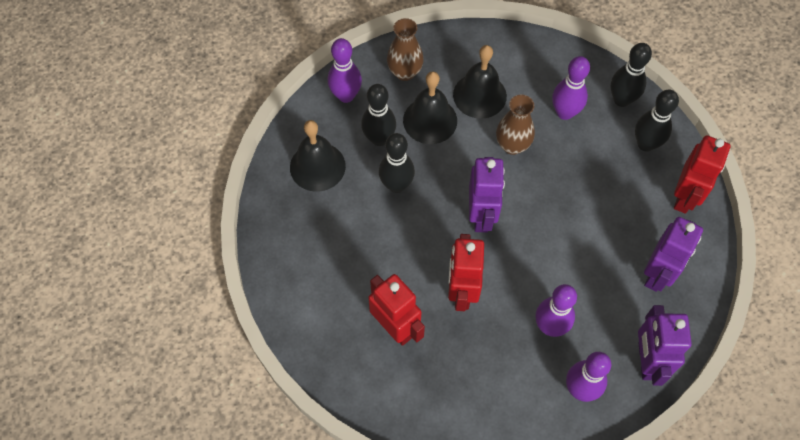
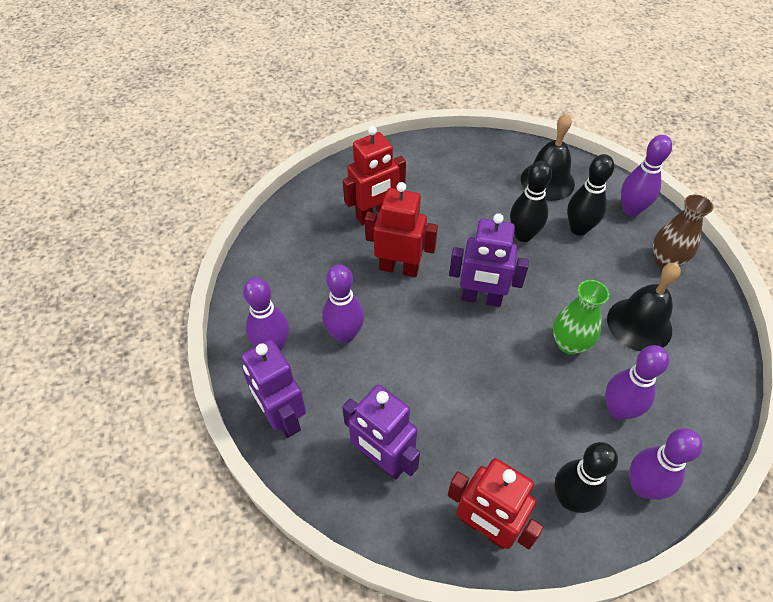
camera: 100 degrees right, 10 degrees down
black bell [403,71,457,144] -> none
brown vase [496,95,535,155] -> green vase [553,280,609,355]
black bowling pin [611,43,652,107] -> purple bowling pin [629,428,703,500]
purple robot [638,305,692,386] -> purple robot turned 135 degrees counterclockwise [241,339,306,438]

